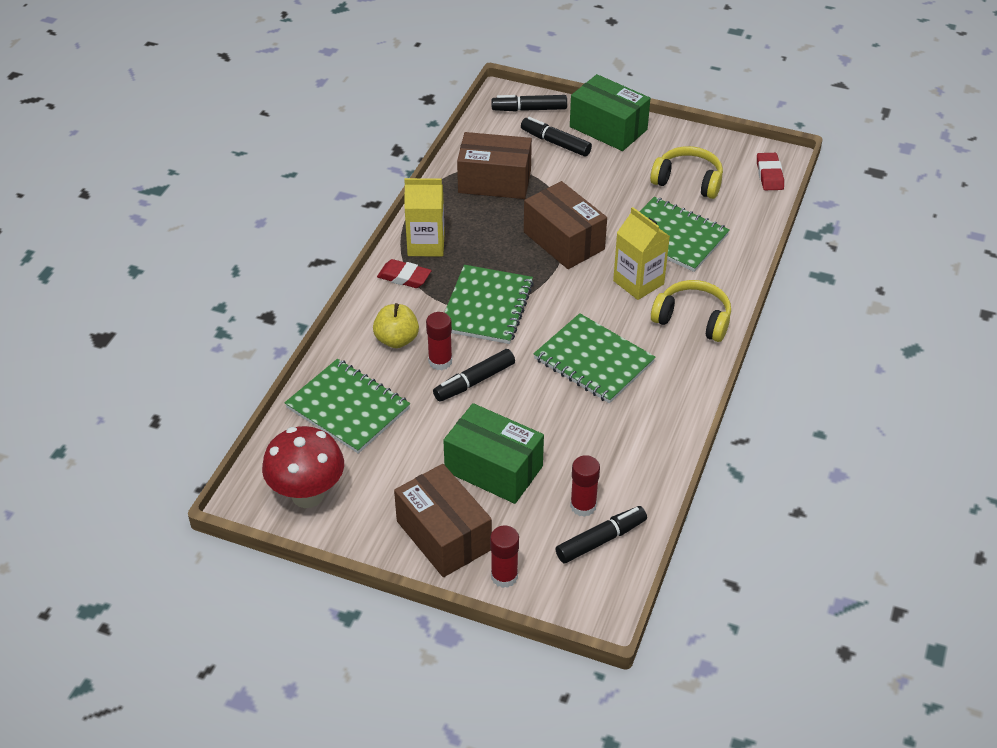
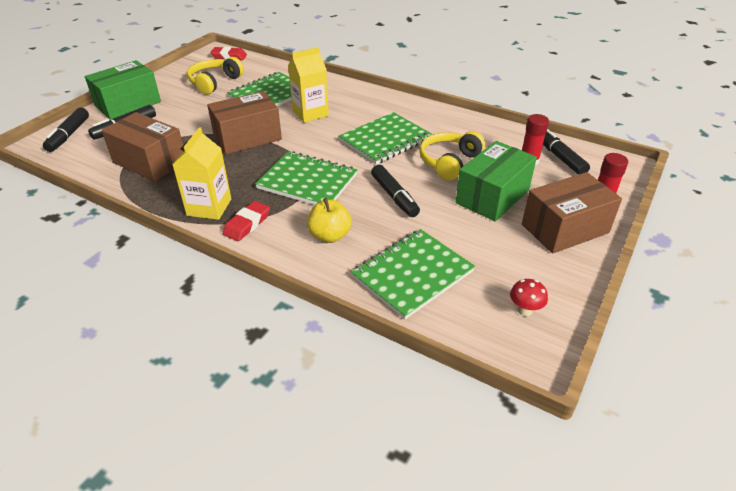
camera: 80 degrees left, 5 degrees down
red mushroom [262,426,344,508] -> red mushroom [510,279,548,316], size x0.45
red glue stick [426,312,452,370] -> none
brown box [457,132,532,199] -> brown box turned 75 degrees counterclockwise [101,112,183,182]
yellow headphones [651,280,731,342] -> yellow headphones moved to [419,131,485,181]

